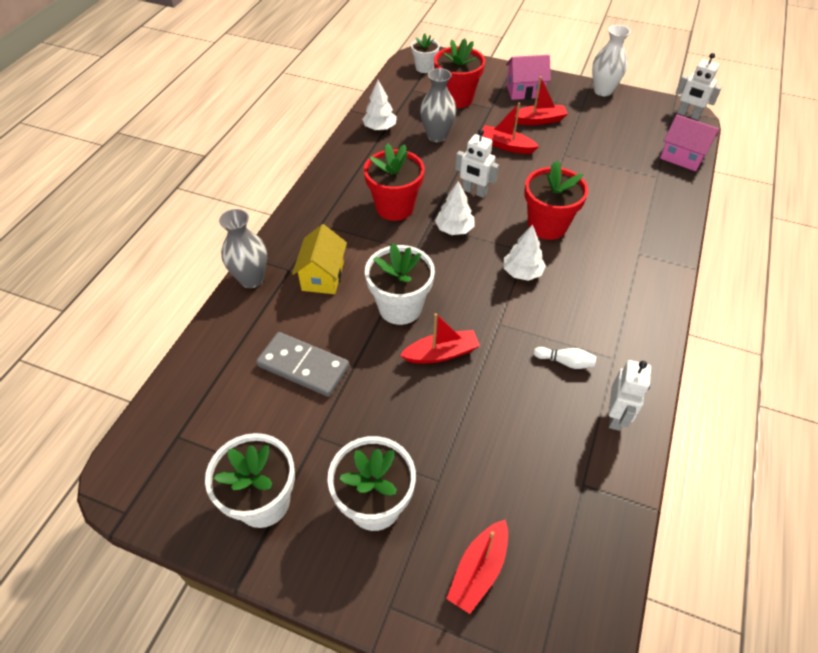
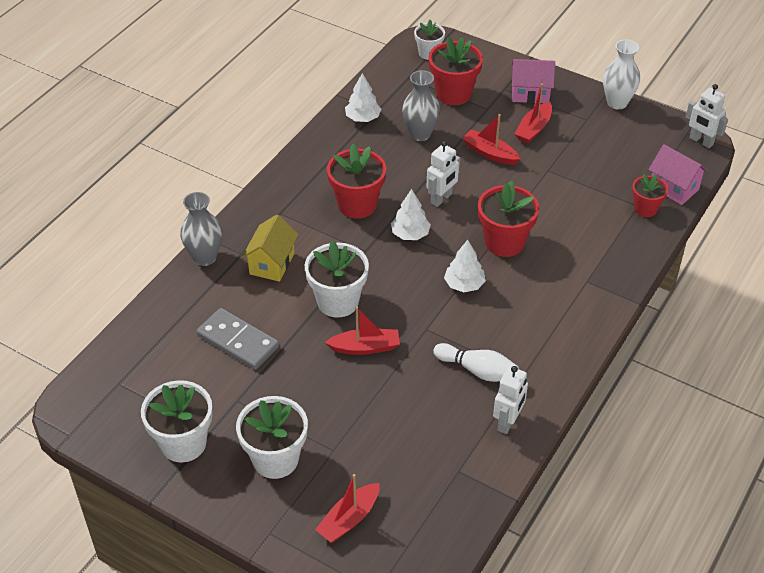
camera: 10 degrees right, 5 degrees down
white robot [455,129,499,198] -> white robot turned 90 degrees counterclockwise [427,141,460,207]
red boat [515,76,568,125] -> red boat turned 120 degrees clockwise [515,83,552,143]
white bowling pin [533,347,596,369] -> white bowling pin [433,343,519,382], size x1.56
none -> red flower pot [632,174,668,217]

